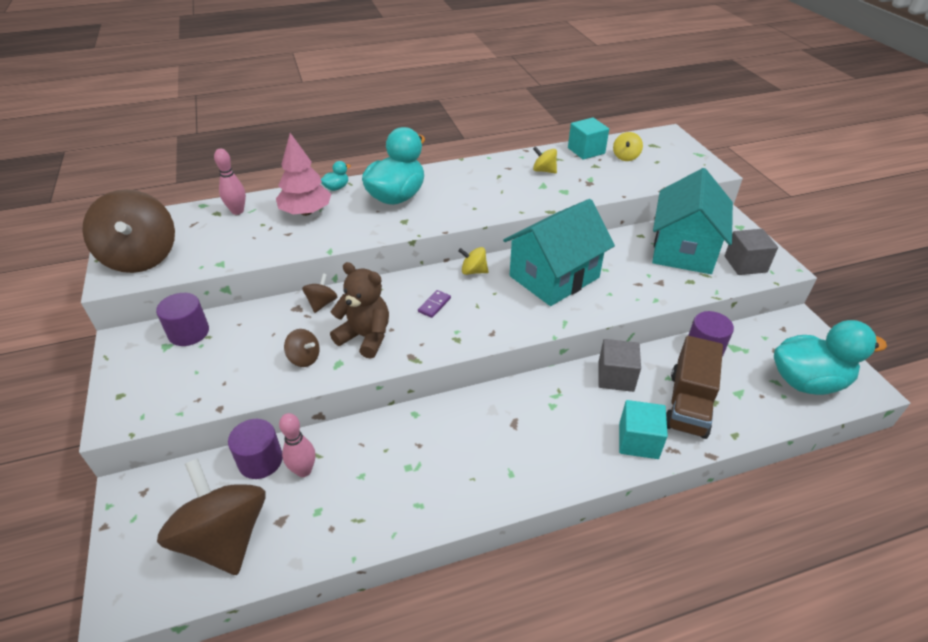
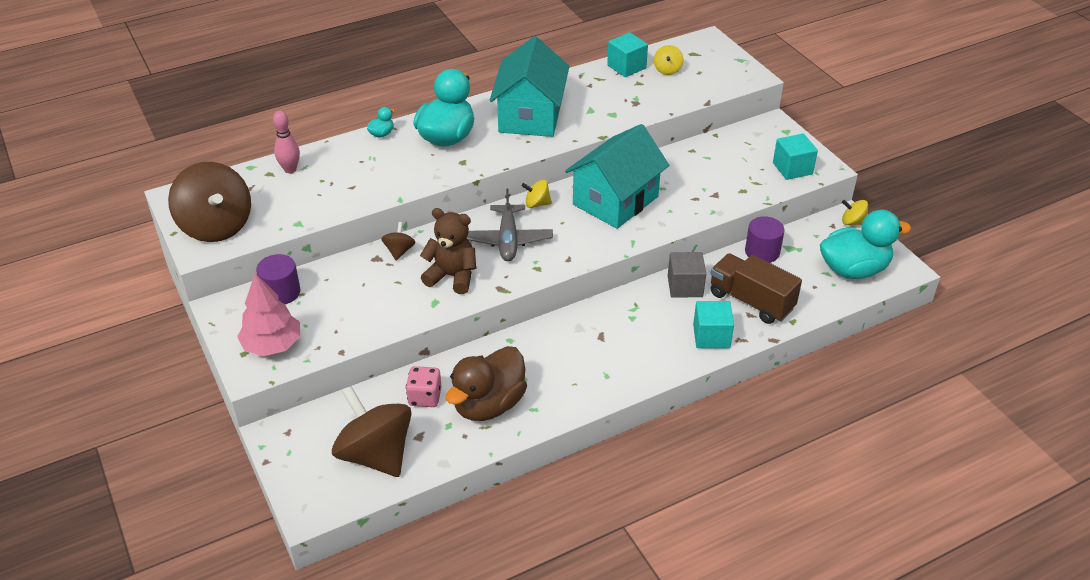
camera: 10 degrees left, 0 degrees up
purple cylinder [228,419,283,479] -> none
pink tree [276,133,331,216] -> pink tree moved to [237,273,300,356]
pink bowling pin [279,413,315,477] -> pink dice [406,366,442,407]
brown spinning top [284,329,320,367] -> none
purple domino [418,290,451,318] -> grey plane [467,189,553,261]
yellow spinning top [533,146,557,174] -> yellow spinning top moved to [842,200,868,225]
turquoise house [652,168,733,274] -> turquoise house moved to [490,36,569,137]
brown truck [666,336,723,439] -> brown truck turned 120 degrees clockwise [711,253,802,324]
grey cube [725,229,778,275] -> turquoise cube [773,133,818,180]
none -> brown duck [446,346,527,421]

